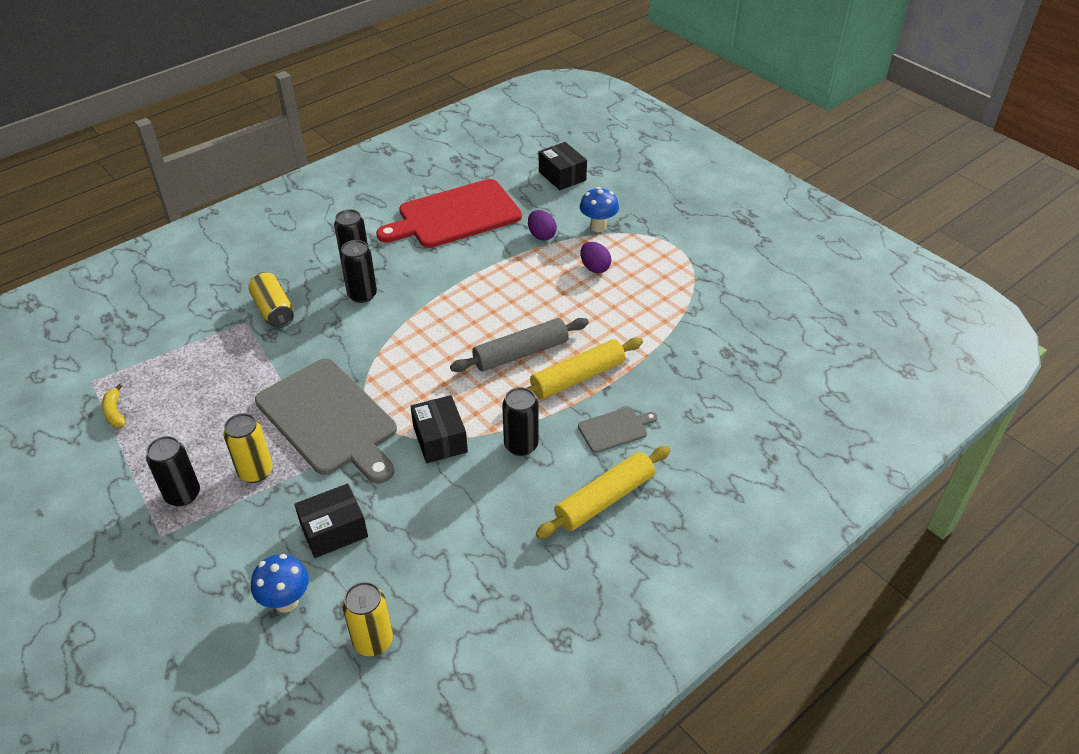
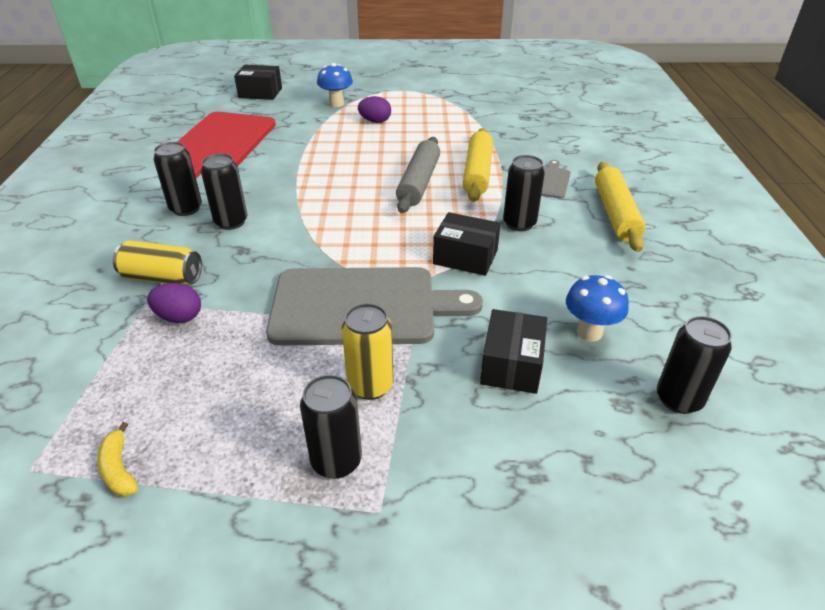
camera: 50 degrees left, 5 degrees down
yellow banana [102,384,126,428] -> yellow banana turned 45 degrees clockwise [97,422,138,497]
blue mushroom [251,554,309,613] -> blue mushroom moved to [566,275,629,342]
yellow can [342,582,393,656] -> black can [657,316,732,414]
purple egg [528,210,557,241] -> purple egg moved to [147,283,201,323]

